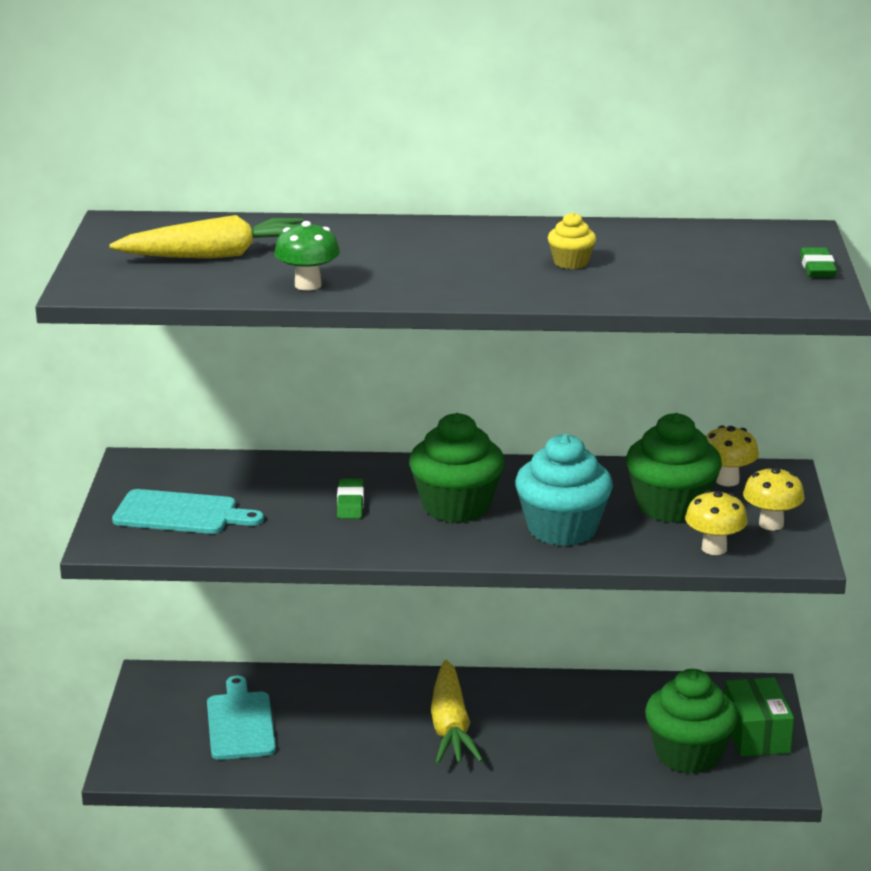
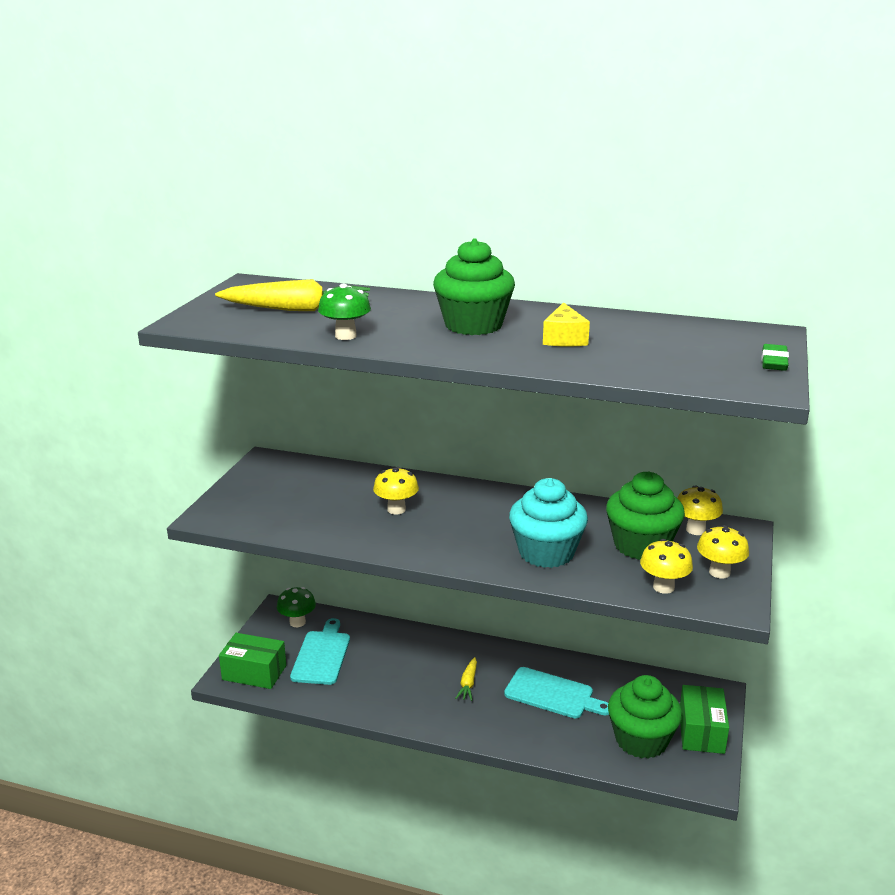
camera: 15 degrees right, 0 degrees up
turquoise cutting board [112,489,264,534] -> turquoise cutting board moved to [504,667,609,719]
green eraser [337,479,364,519] -> yellow mushroom [373,467,419,515]
green cupcake [409,413,505,523] -> green cupcake moved to [433,238,515,335]
yellow carrot [431,660,483,764] -> yellow carrot [455,657,477,701], size x0.49
yellow cupcake [548,212,596,269] -> yellow cheese [543,302,590,347]
none -> green box [219,633,286,689]
none -> green mushroom [277,587,316,627]

